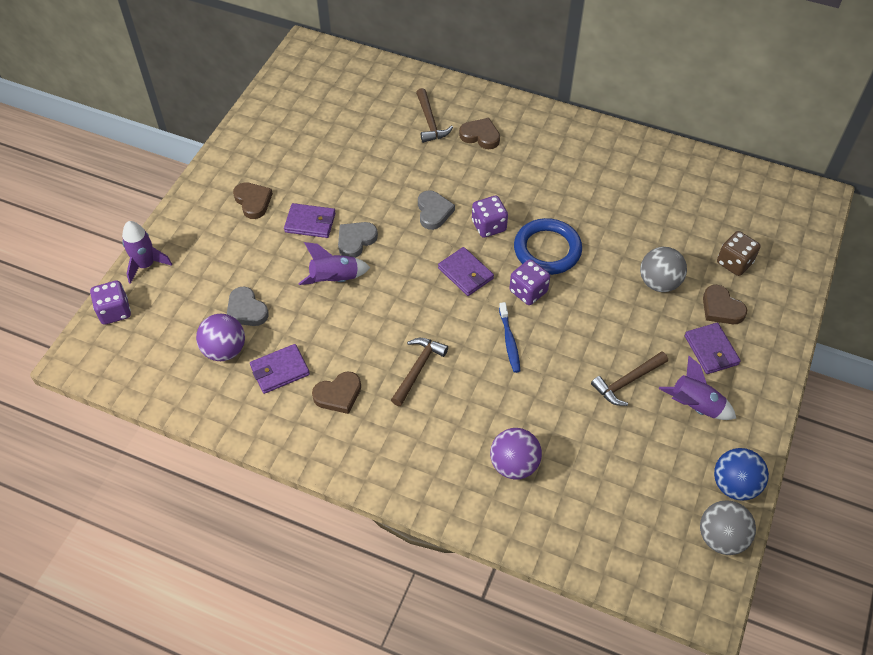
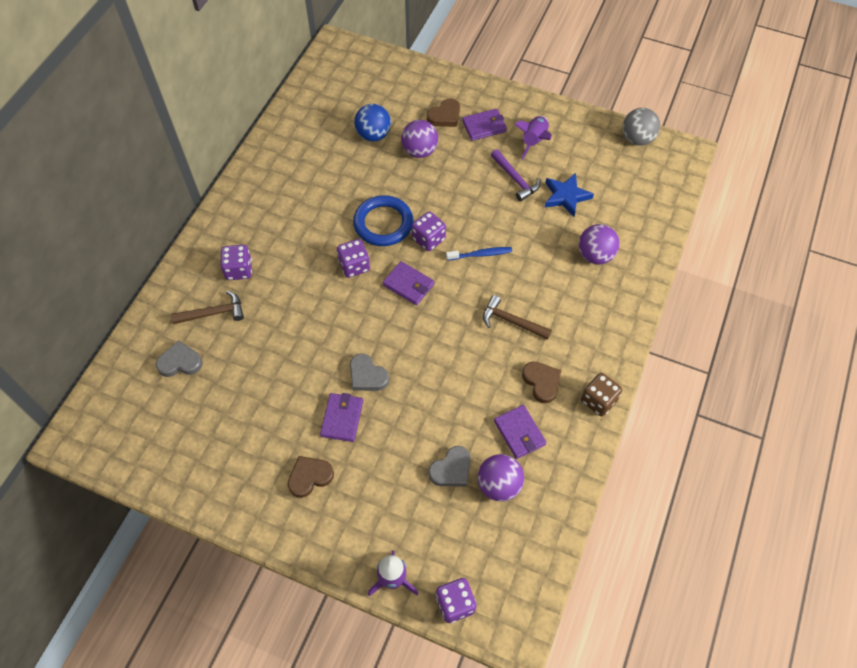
camera: 90 degrees left, 5 degrees up
purple rocket [298,242,371,285] -> none
grey heart [418,190,455,230] -> grey heart moved to [156,341,203,377]
purple wallet [438,247,494,296] -> purple wallet turned 75 degrees clockwise [383,261,434,305]
brown heart [459,118,500,149] -> purple dice [220,245,252,280]
brown hammer [591,351,668,406] -> purple hammer [491,149,541,201]
grey ball [640,247,687,292] -> purple ball [401,120,438,158]
blue ball [714,448,769,501] -> blue ball moved to [354,104,391,141]
brown dice [717,231,760,276] -> brown dice moved to [581,373,622,416]
none -> blue star [545,173,594,217]

